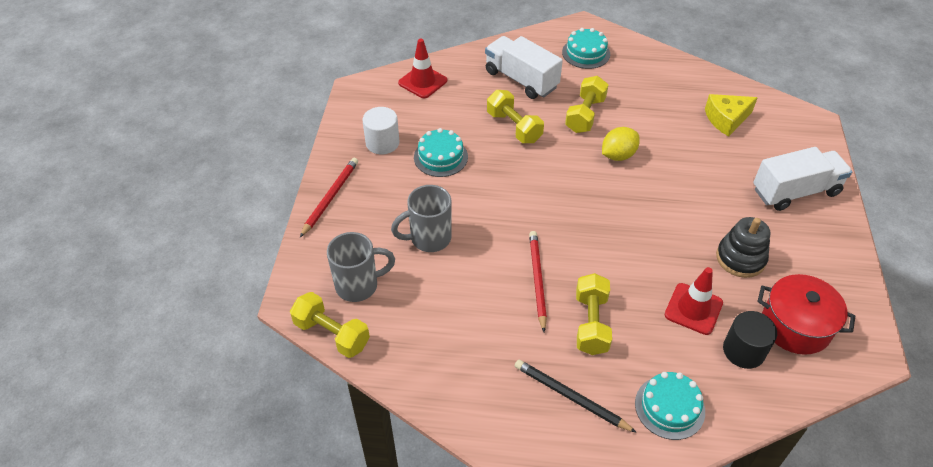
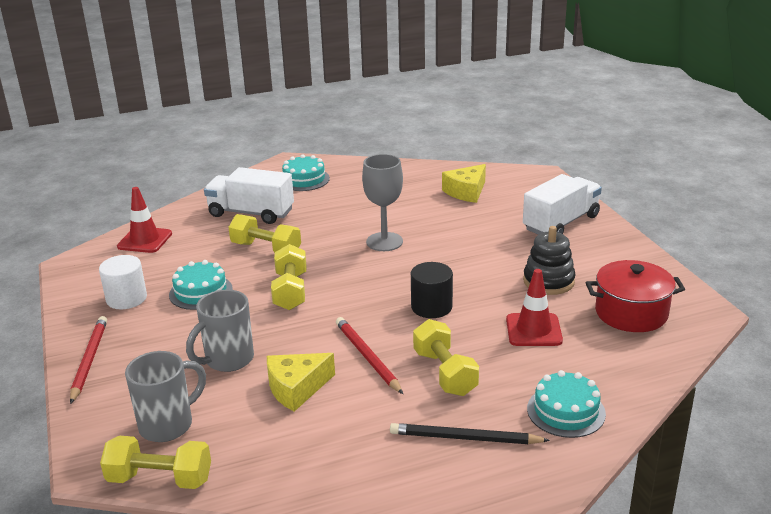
camera: 25 degrees left, 20 degrees down
yellow dumbbell [565,76,608,133] -> yellow dumbbell moved to [271,244,307,310]
yellow lemon [602,127,640,161] -> grey goblet [362,154,403,251]
black cylinder [723,311,777,369] -> black cylinder moved to [411,262,453,318]
none -> yellow cheese [267,353,335,412]

